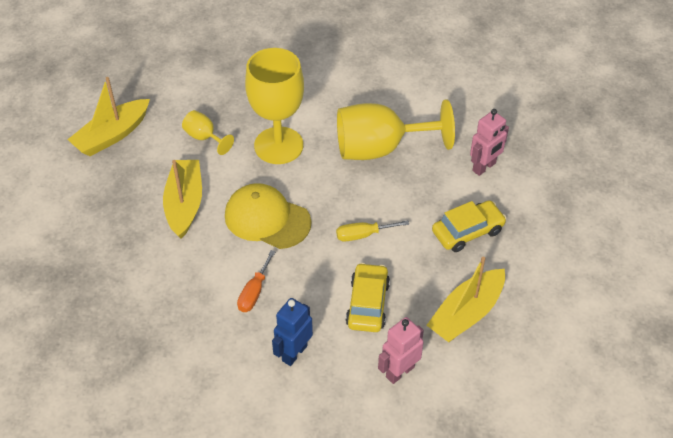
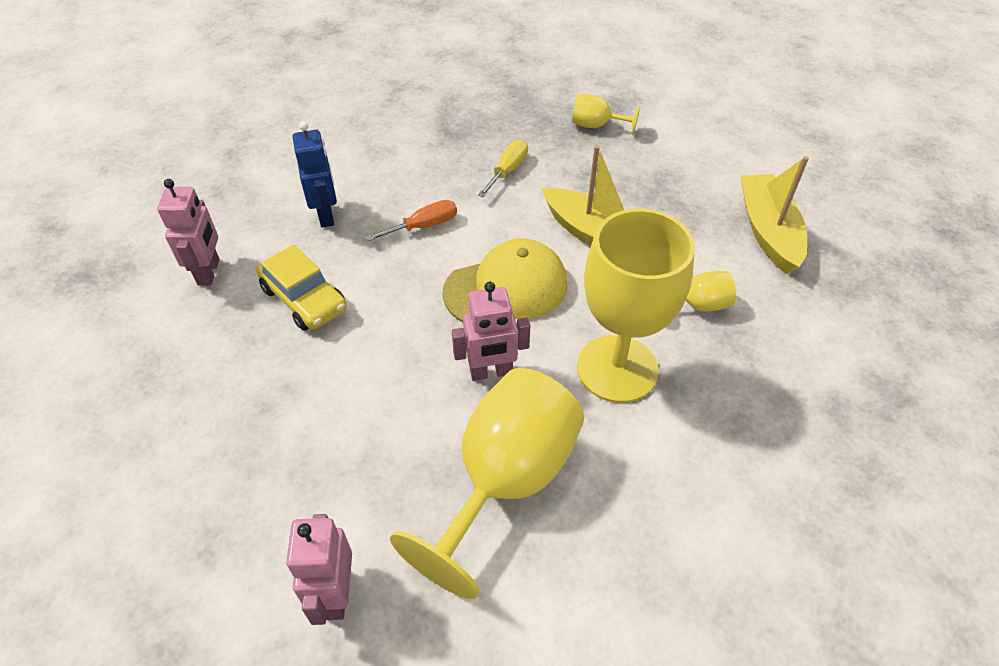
camera: 130 degrees right, 0 degrees up
orange screwdriver [237,250,276,312] -> orange screwdriver turned 90 degrees clockwise [365,200,457,241]
yellow screwdriver [336,220,409,242] -> yellow screwdriver moved to [478,140,528,197]
yellow boat [426,257,505,342] -> none
yellow car [432,200,507,252] -> none
none -> pink robot [452,282,530,381]
none -> yellow goblet [572,94,640,135]

